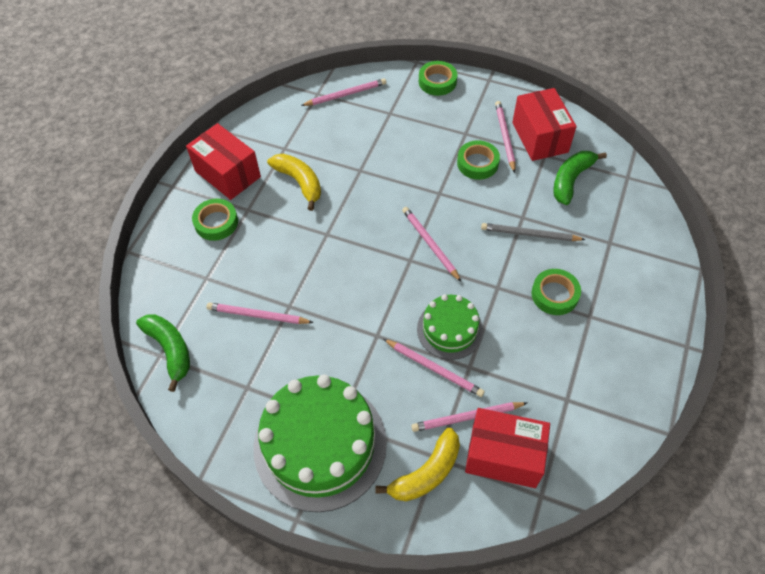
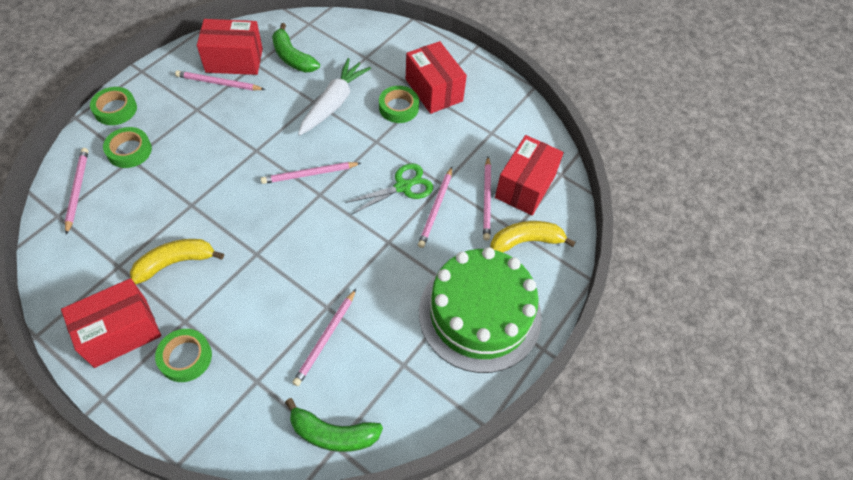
camera: 80 degrees left, 0 degrees up
green banana [136,314,190,392] -> green banana turned 150 degrees counterclockwise [285,398,383,452]
yellow banana [375,428,460,501] -> yellow banana turned 75 degrees counterclockwise [490,221,576,252]
pink pencil [384,339,485,397] -> pink pencil turned 150 degrees clockwise [418,167,452,248]
green cake [417,294,483,360] -> green scissors [345,163,433,215]
green tape [457,140,500,180] -> green tape moved to [103,127,152,168]
grey pencil [481,223,586,241] -> white carrot [298,58,371,136]
none -> red box [406,41,467,114]

